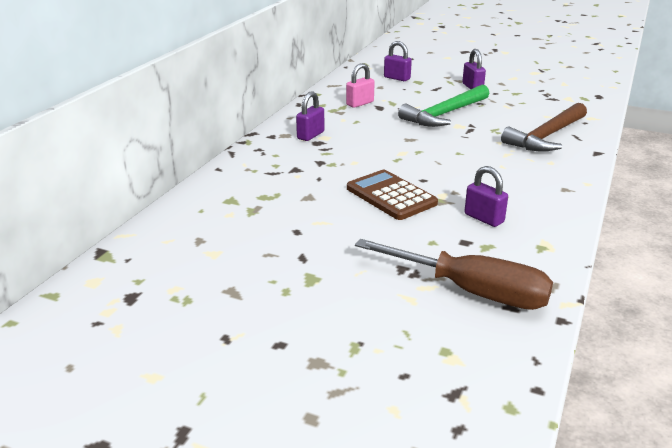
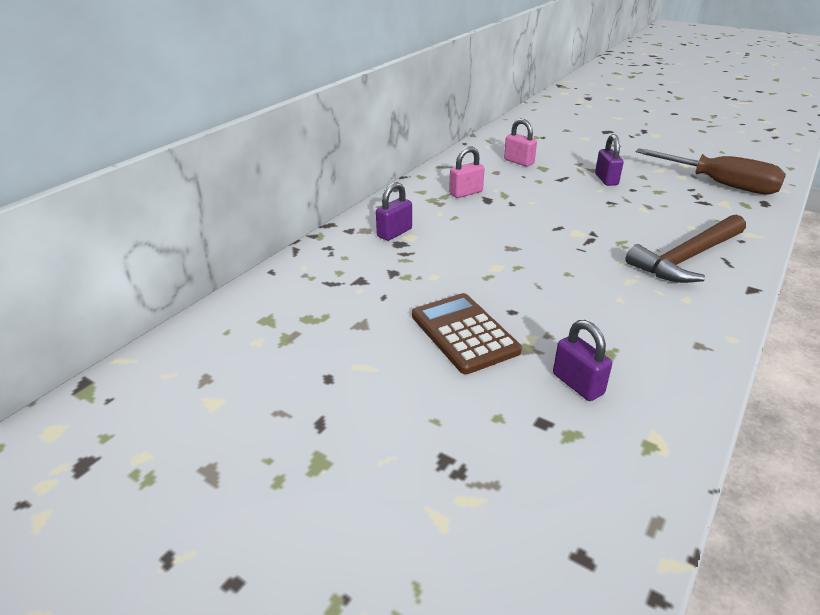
camera: 10 degrees right, 5 degrees up
brown screwdriver [355,239,553,310] -> brown screwdriver moved to [635,148,786,195]
purple padlock [384,41,412,81] -> pink padlock [504,119,537,167]
green hammer [398,84,489,127] -> none

